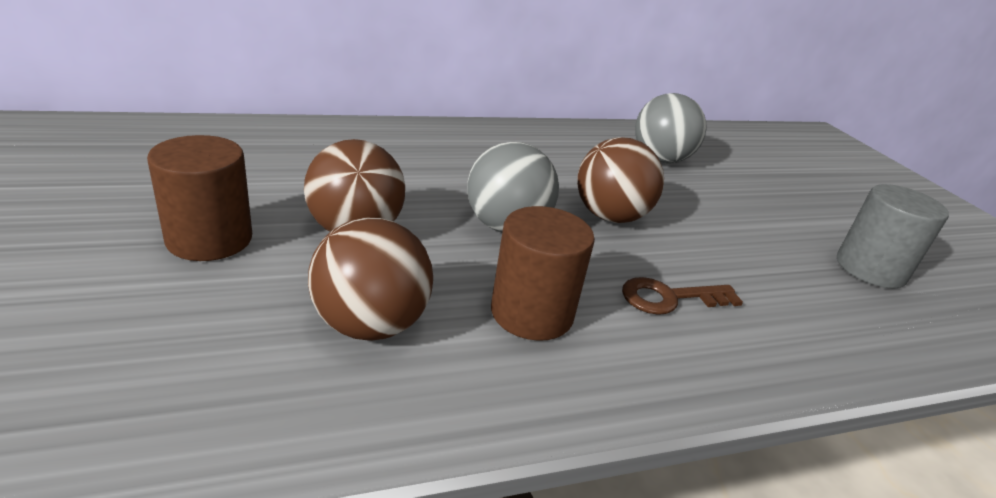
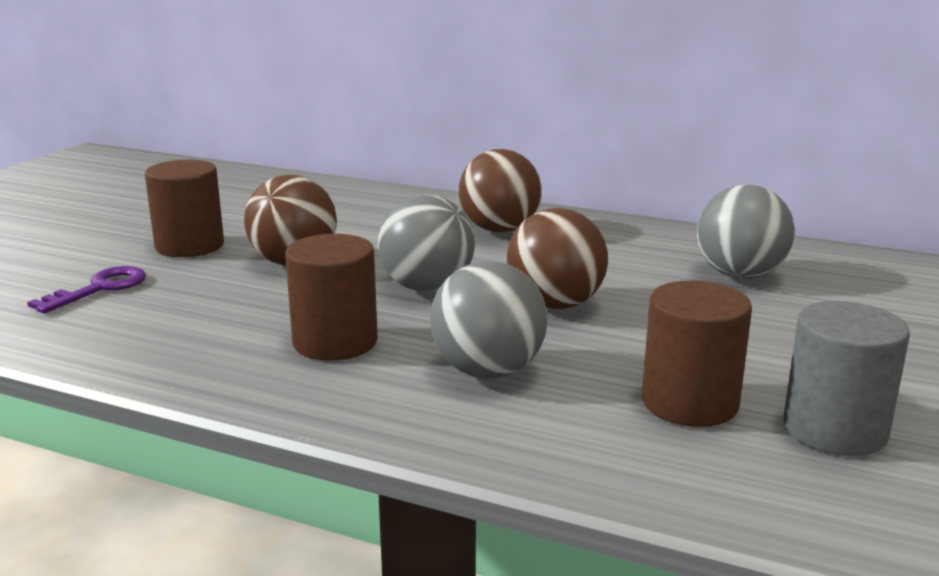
camera: 45 degrees right, 10 degrees down
brown ball [308,218,433,340] -> brown ball moved to [459,149,542,233]
brown key [622,277,743,315] -> grey ball [430,261,547,379]
none -> purple key [27,266,146,313]
none -> brown cylinder [642,281,752,427]

